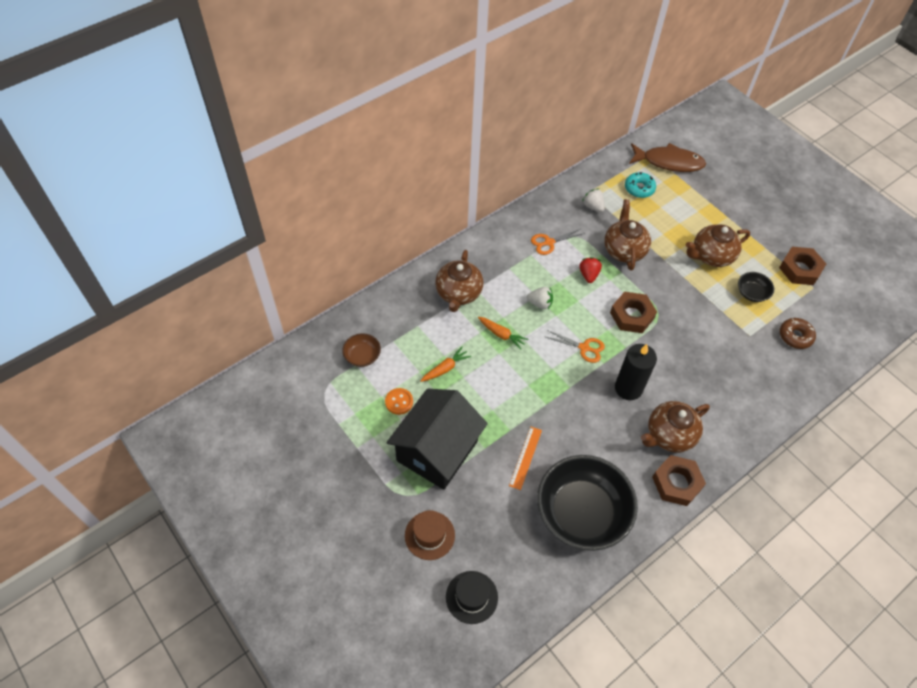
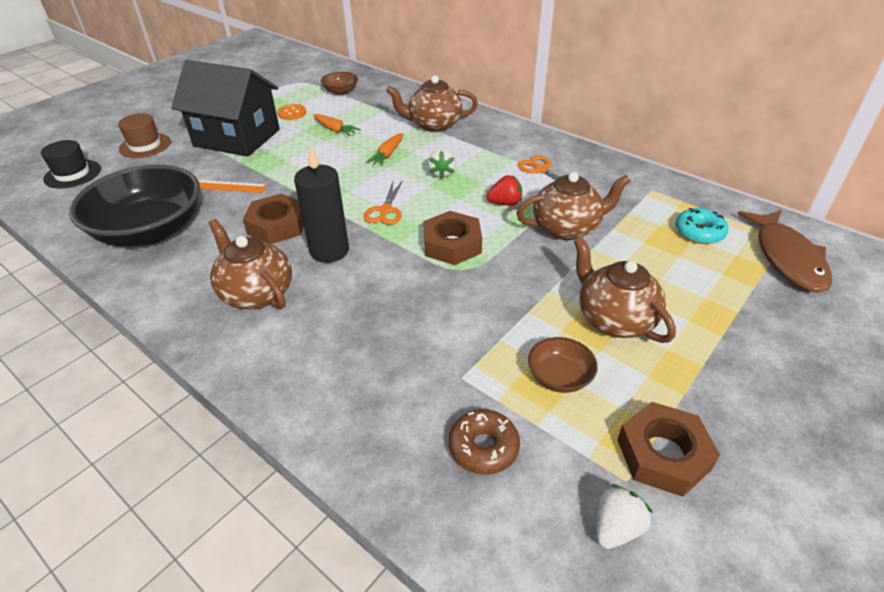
camera: 80 degrees right, 15 degrees down
white strawberry [582,189,605,212] -> white strawberry moved to [596,484,653,549]
brown nut [652,455,706,506] -> brown nut moved to [243,193,304,244]
black bowl [738,272,774,302] -> brown bowl [528,337,598,393]

